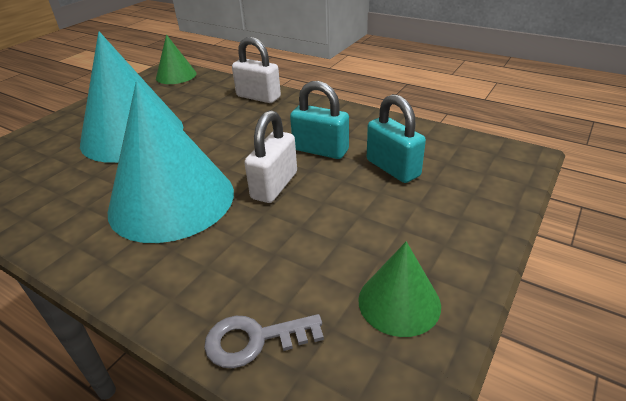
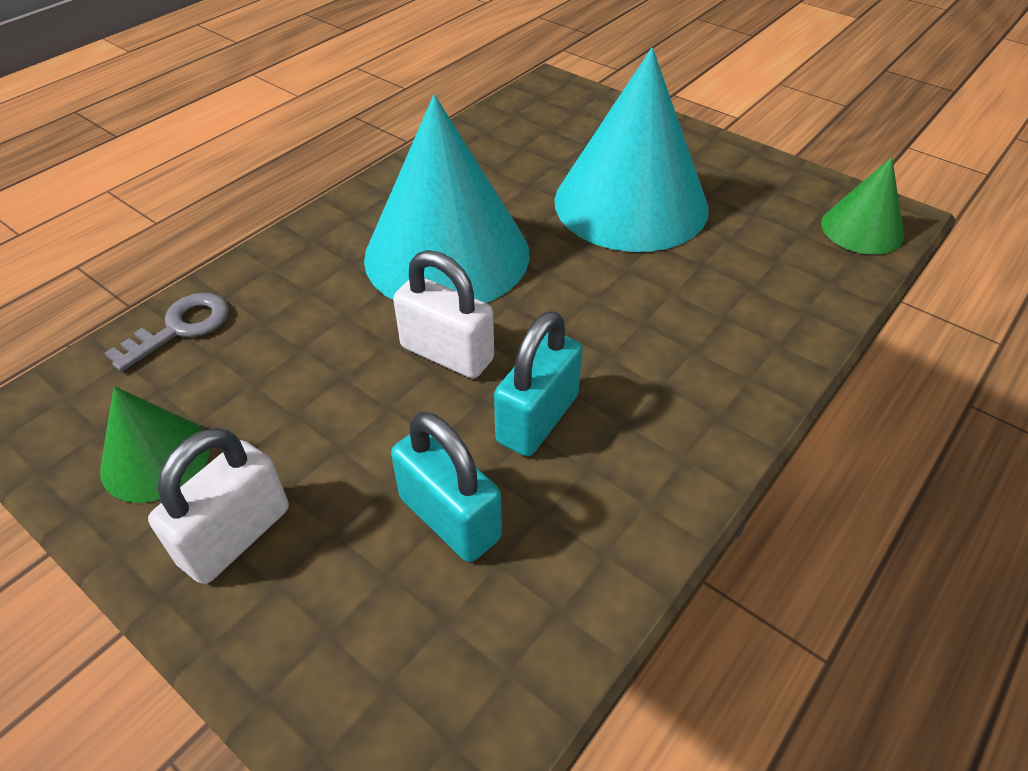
camera: 95 degrees right, 10 degrees up
grey key [204,314,324,368] -> grey key turned 45 degrees clockwise [105,293,229,372]
white padlock [232,37,281,103] -> white padlock moved to [148,428,289,584]
turquoise padlock [367,94,426,183] -> turquoise padlock turned 75 degrees clockwise [391,412,502,562]

